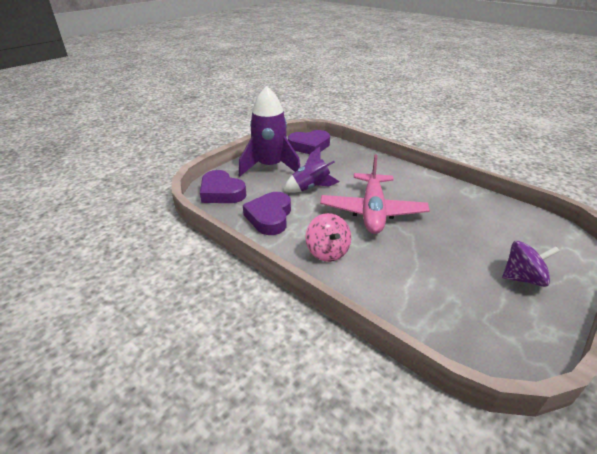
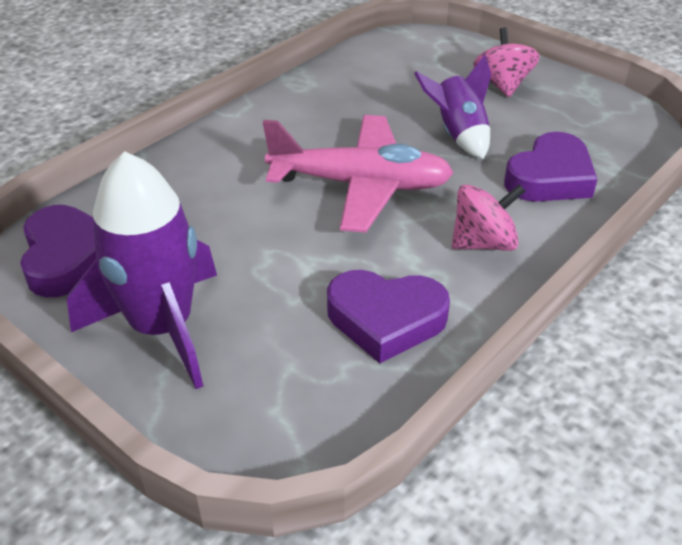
camera: 90 degrees left, 5 degrees up
purple heart [200,170,247,203] -> purple heart moved to [504,132,597,202]
purple rocket [284,147,340,193] -> purple rocket moved to [414,54,491,159]
purple spinning top [502,241,560,287] -> pink spinning top [473,27,540,97]

